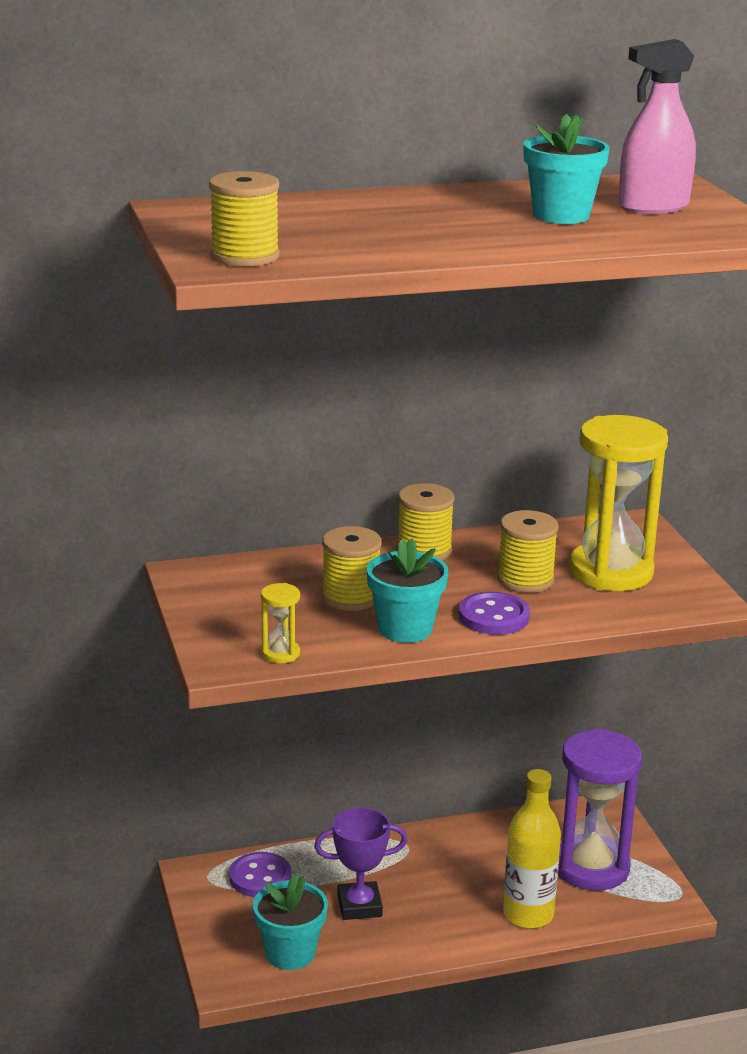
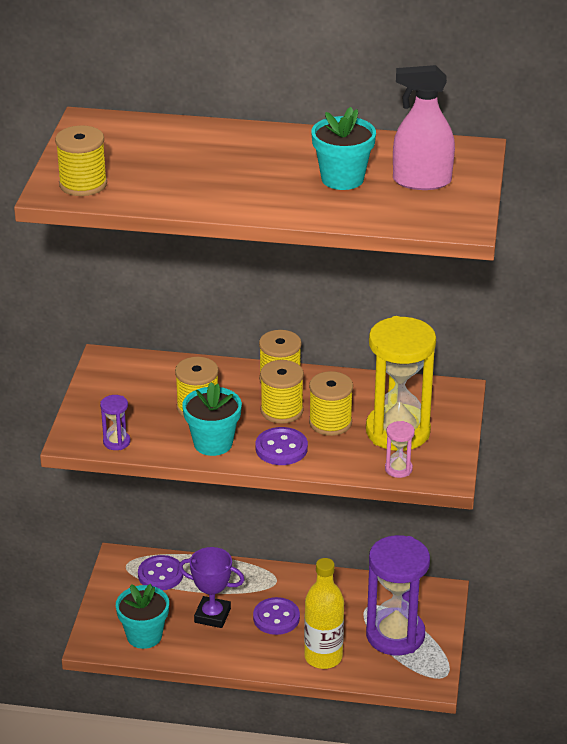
camera: 25 degrees right, 10 degrees up
yellow hourglass [261,583,300,663] -> purple hourglass [100,395,130,450]
none -> purple button [253,597,300,635]
none -> yellow spool [260,360,304,424]
none -> pink hourglass [385,421,415,478]

